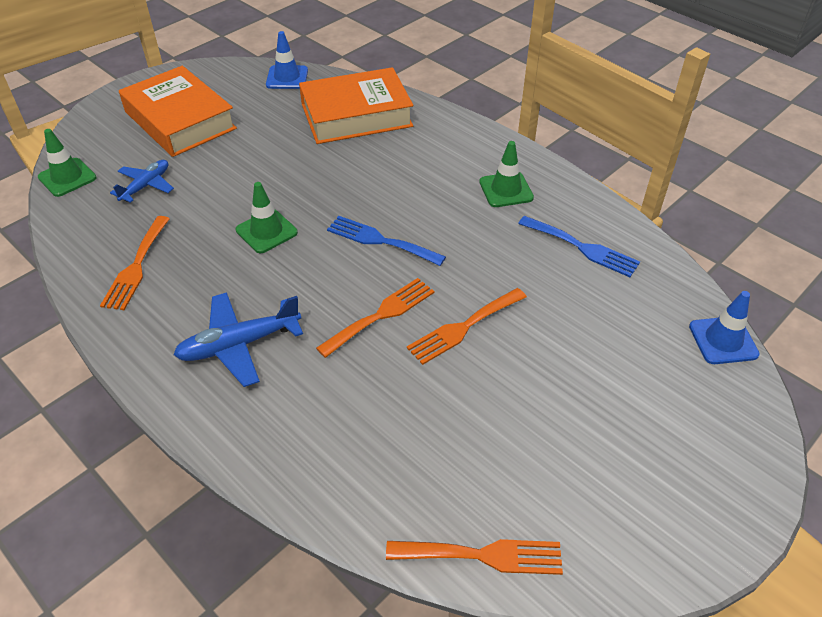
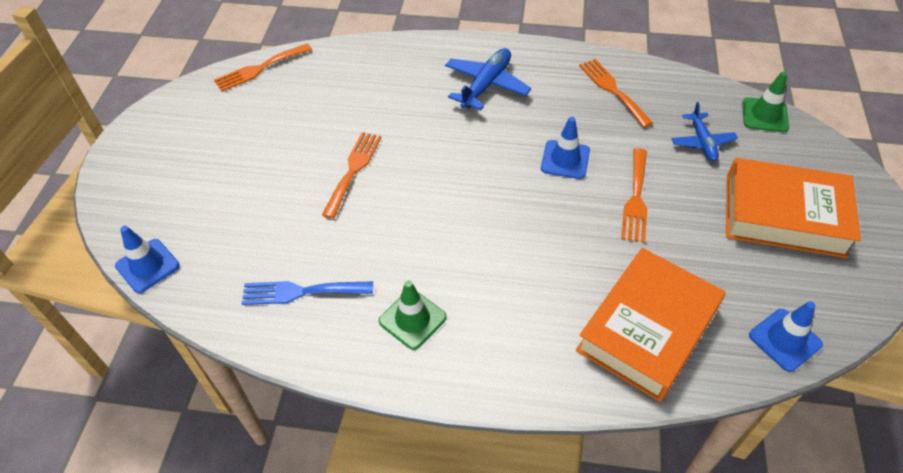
camera: 145 degrees right, 5 degrees up
green traffic cone [235,182,298,253] -> blue traffic cone [541,117,590,179]
orange fork [316,278,434,358] -> orange fork moved to [621,148,647,243]
blue fork [327,216,446,266] -> none

